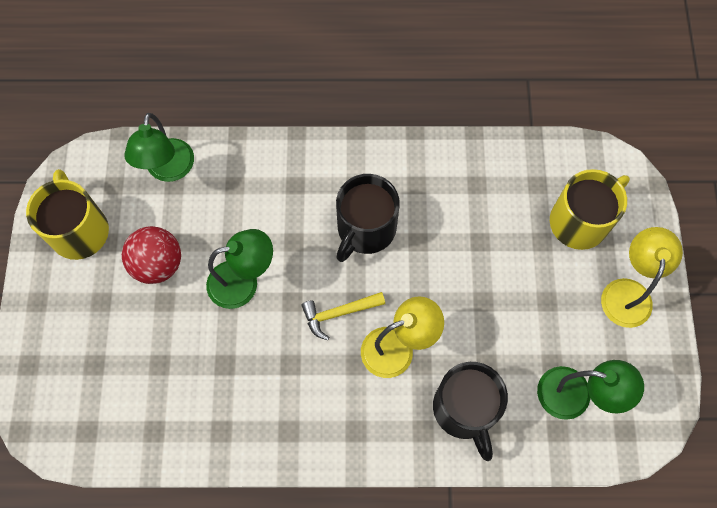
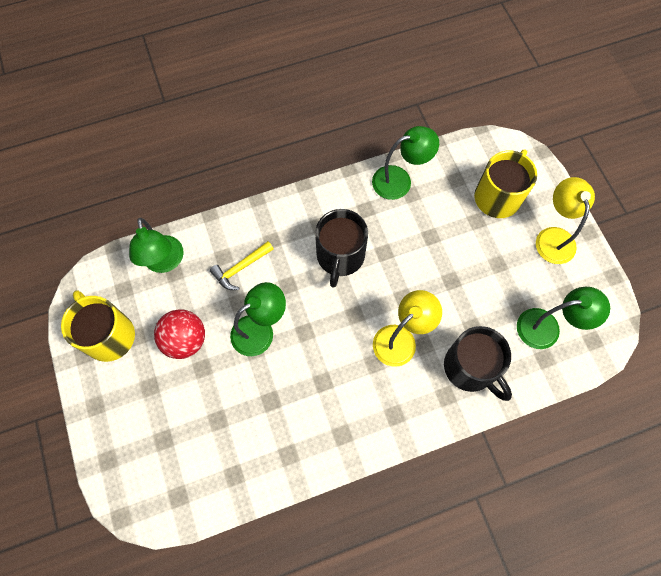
camera: 20 degrees left, 0 degrees up
yellow hammer [301,292,385,340] -> yellow hammer moved to [210,241,274,290]
none -> green lamp [372,126,439,200]

